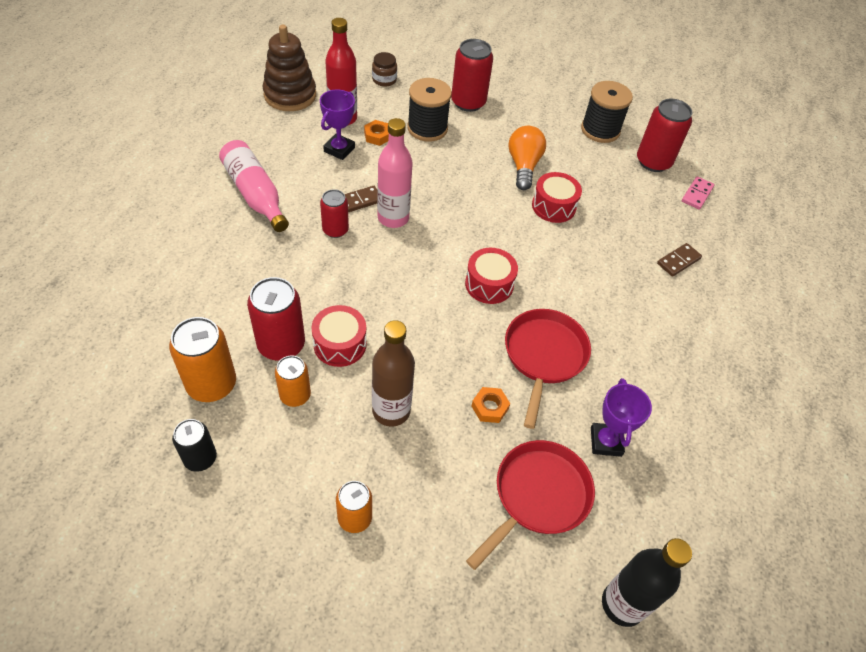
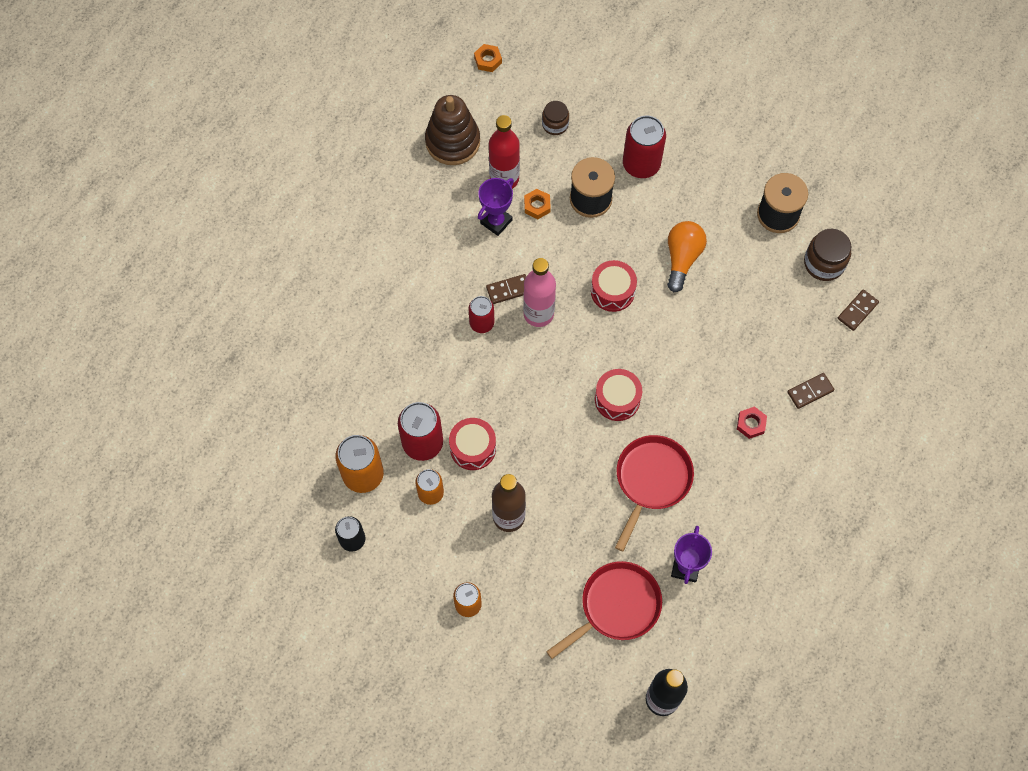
camera: 15 degrees right, 15 degrees up
pink bottle [219,140,289,232] -> none
orange nut [471,387,510,423] -> orange nut moved to [474,44,502,72]
red drum [532,172,582,223] -> red drum moved to [591,260,637,312]
red can [637,99,692,172] -> brown jar [804,229,851,281]
pink domino [682,176,715,210] -> brown domino [838,289,879,331]
none -> red nut [737,406,767,439]

